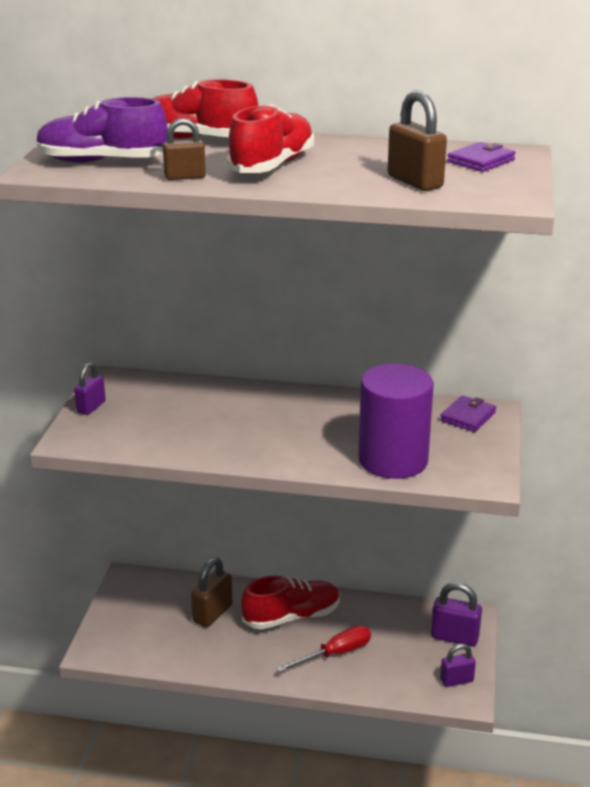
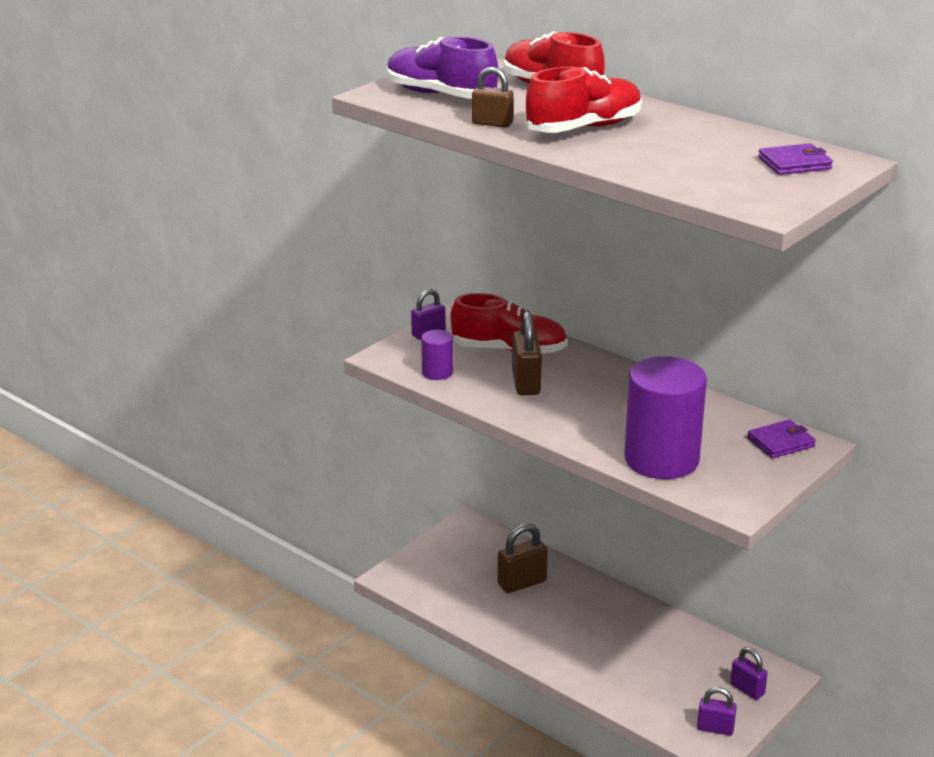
camera: 30 degrees right, 0 degrees up
red shoe [241,576,340,629] -> red shoe moved to [450,293,567,355]
red screwdriver [276,626,371,672] -> none
brown padlock [388,91,447,191] -> brown padlock moved to [512,311,542,395]
purple padlock [431,582,482,647] -> purple padlock [730,647,768,700], size x0.66
none -> purple cylinder [421,330,453,380]

